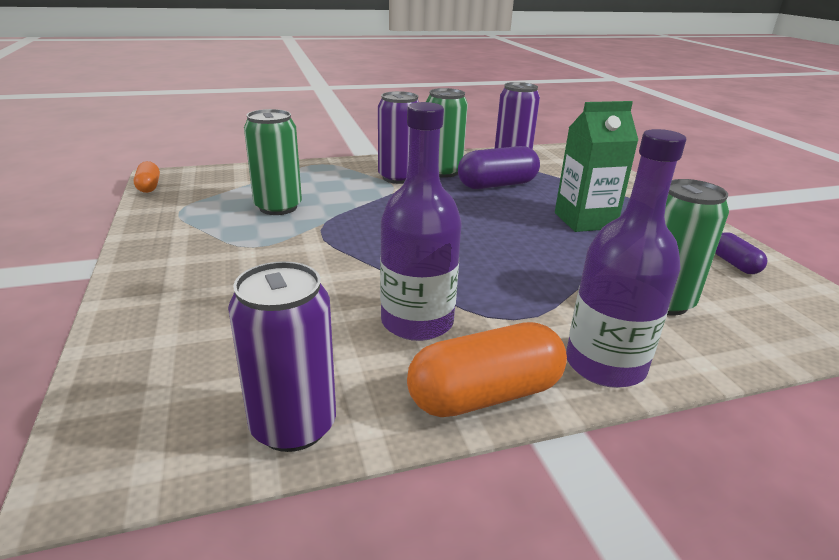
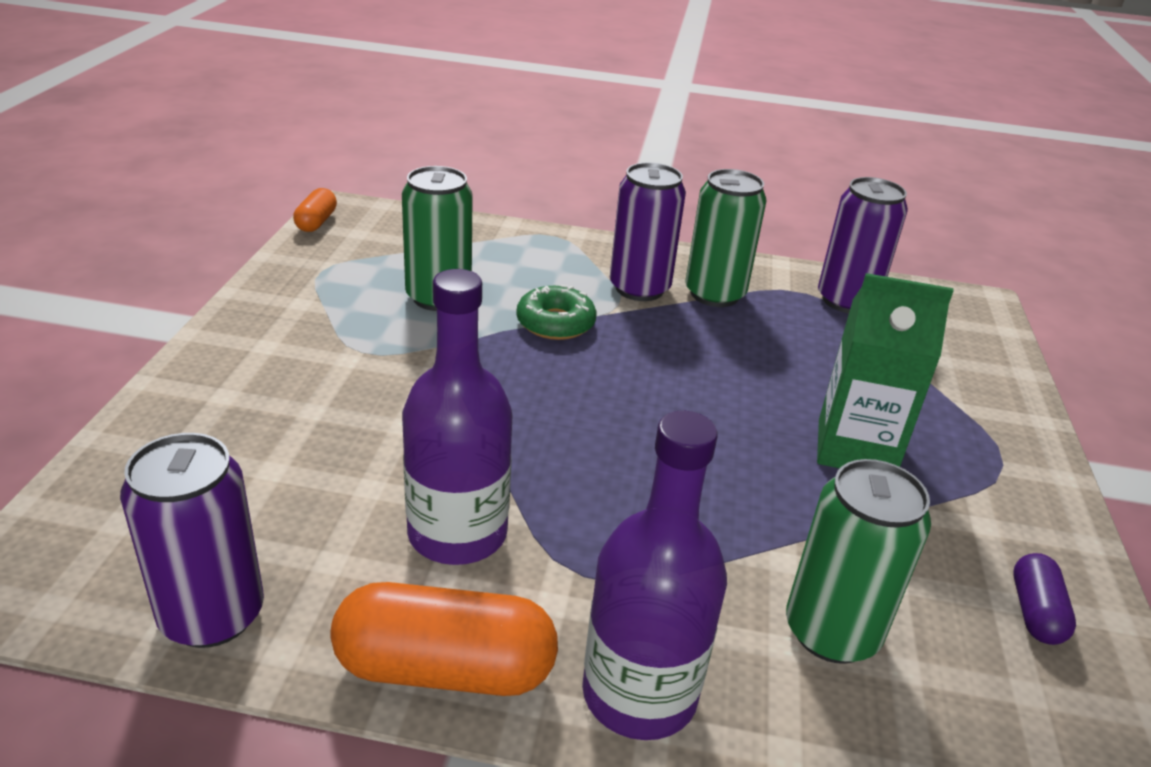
camera: 25 degrees right, 5 degrees up
purple capsule [458,146,540,189] -> none
none -> green donut [516,285,596,340]

